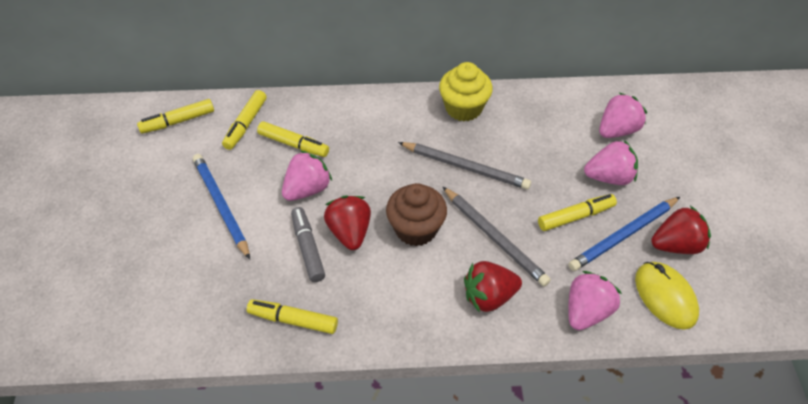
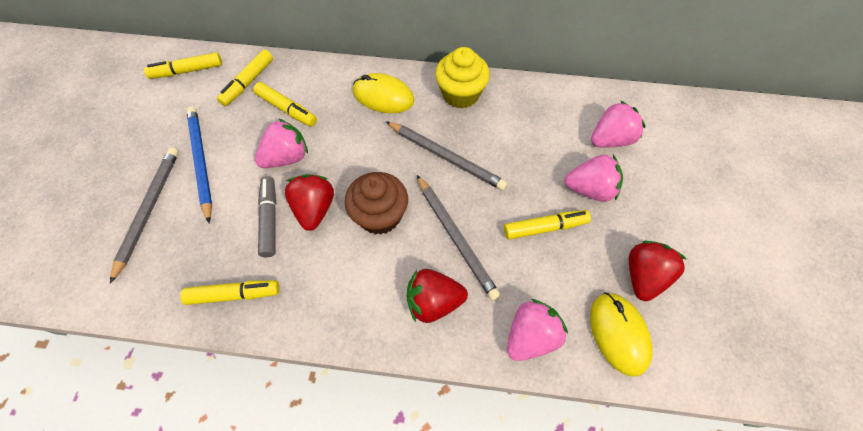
camera: 10 degrees right, 10 degrees up
yellow marker [247,299,338,334] -> yellow marker turned 150 degrees clockwise [180,280,280,305]
blue pencil [568,197,680,271] -> none
red strawberry [651,206,711,254] -> red strawberry turned 60 degrees counterclockwise [629,241,687,301]
none -> grey pencil [110,147,179,284]
none -> yellow mouse [353,73,414,113]

